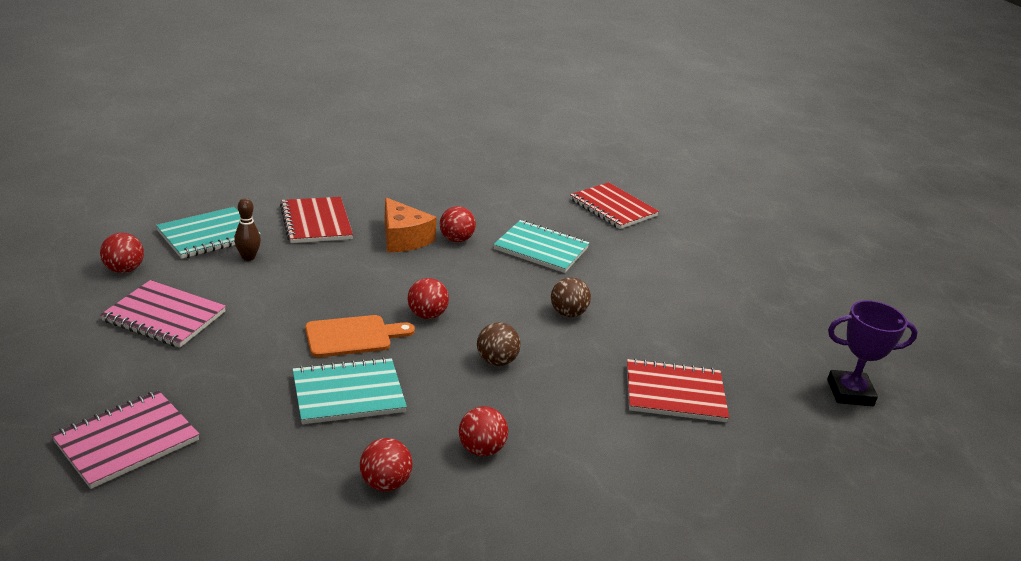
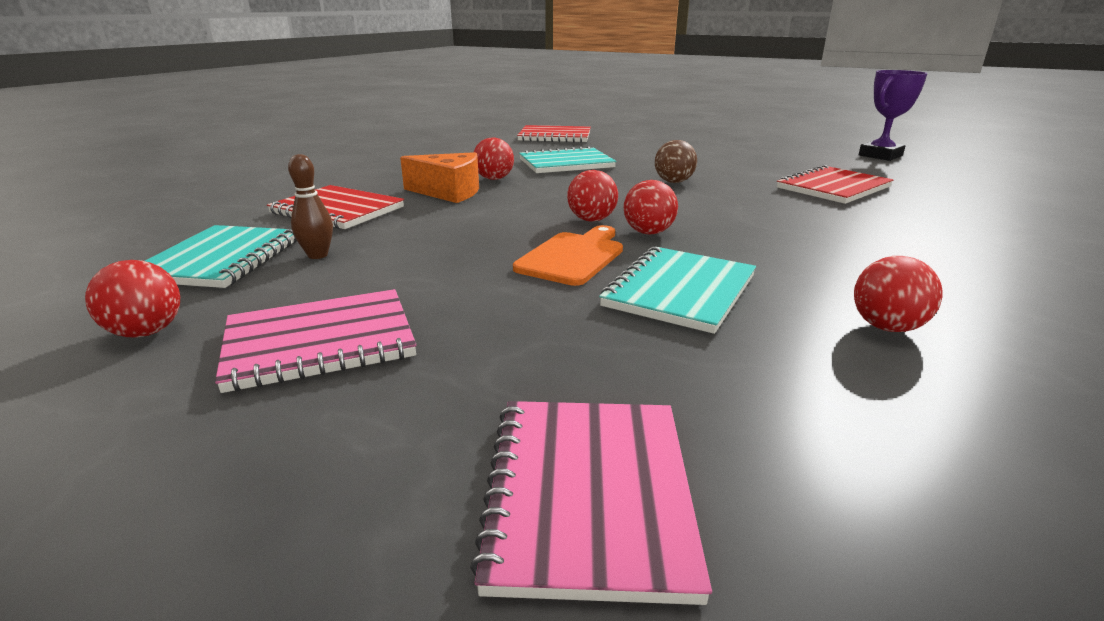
camera: 40 degrees left, 5 degrees down
red ball [459,406,508,456] -> red ball moved to [624,180,678,235]
brown ball [477,322,521,366] -> none

